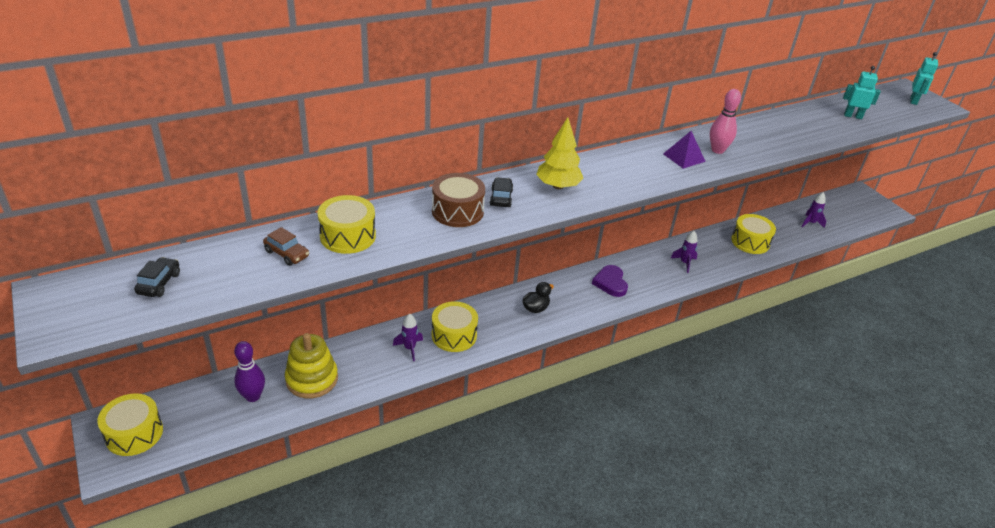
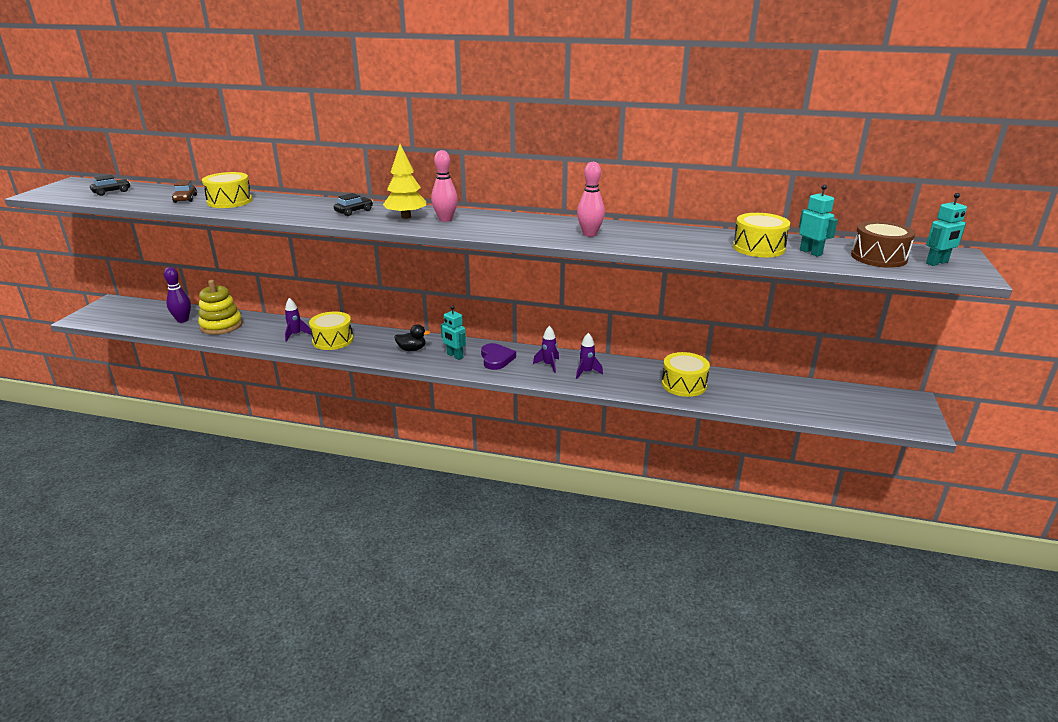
camera: 45 degrees right, 10 degrees down
yellow drum [97,393,163,456] -> yellow drum moved to [733,213,790,257]
brown drum [432,173,485,227] -> brown drum moved to [851,221,915,268]
purple heart [592,265,628,297] -> purple heart turned 135 degrees clockwise [481,343,516,370]
purple pyramid [663,131,706,169] -> none
purple rocket [801,192,826,228] -> purple rocket moved to [533,326,559,373]
none -> pink bowling pin [431,150,458,222]
none -> turquoise robot [441,305,466,360]

